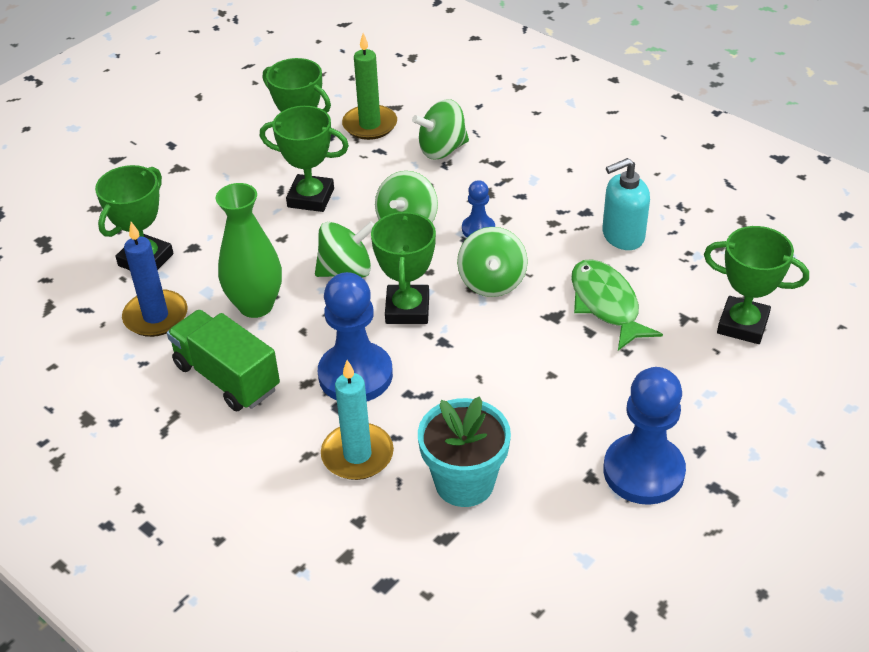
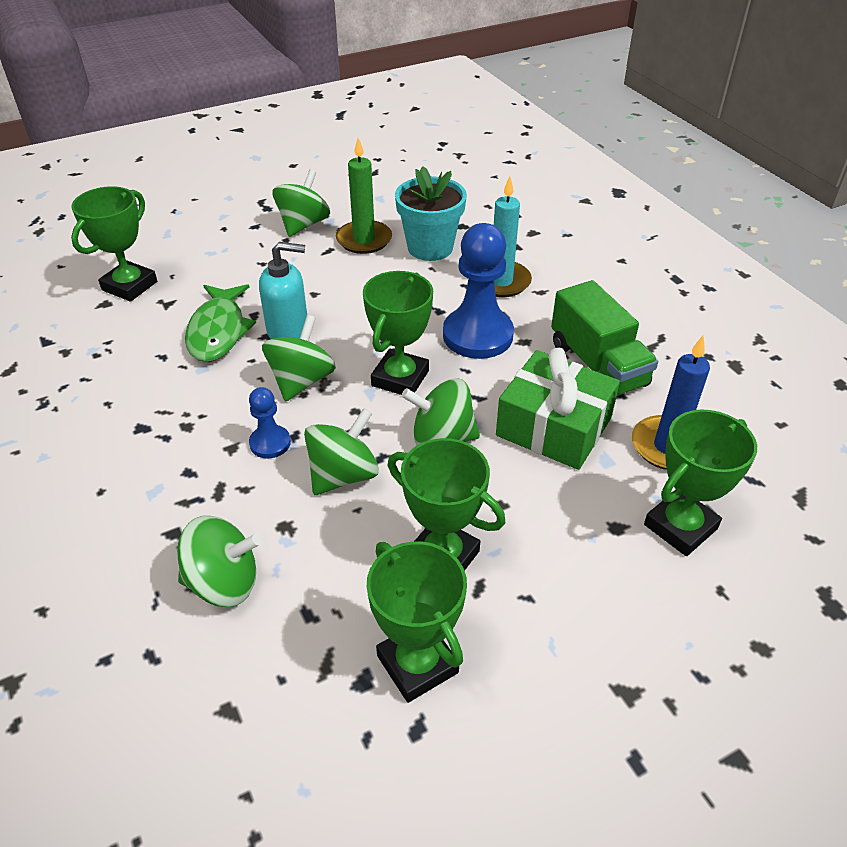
camera: 160 degrees left, 0 degrees up
green vase [216,183,282,318] -> green gift [496,348,620,470]
green candle [342,33,397,140] -> green candle moved to [336,138,392,254]
turquoise soap dispenser [602,158,650,250] -> turquoise soap dispenser moved to [259,242,307,339]
blue pawn [603,367,686,505] -> green spinning top [272,169,330,237]
green trophy [704,226,809,344] -> green trophy turned 75 degrees clockwise [71,186,157,302]

